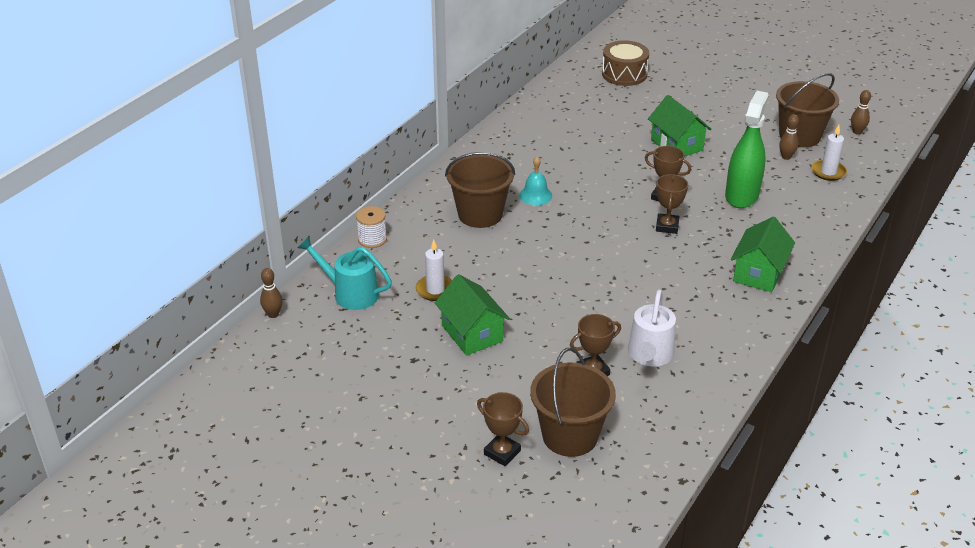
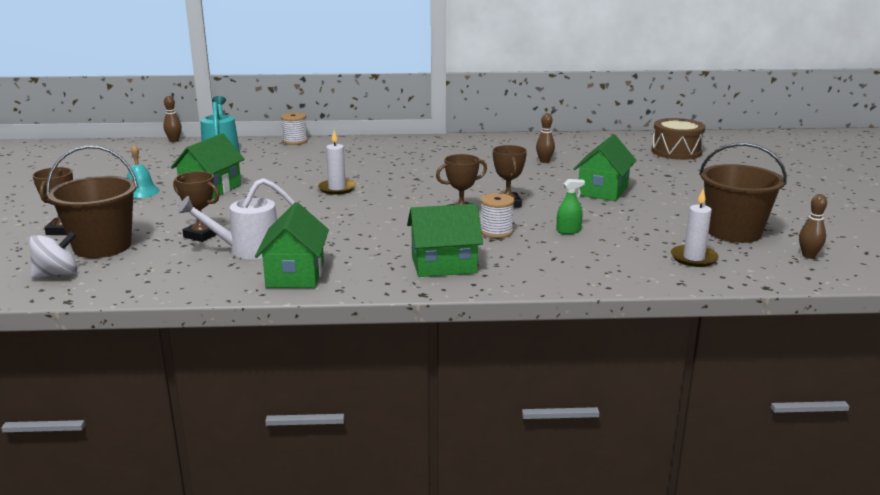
camera: 55 degrees right, 15 degrees down
white candle [416,240,452,301] -> white candle moved to [318,130,356,195]
brown bucket [445,152,515,228] -> none
turquoise bell [519,157,552,205] -> turquoise bell moved to [127,144,160,199]
green spray bottle [725,91,769,208] -> green spray bottle [557,179,585,234], size x0.42
brown bowling pin [779,114,799,160] -> brown bowling pin moved to [536,113,555,163]
none -> white spinning top [29,231,78,278]
none -> green house [255,202,329,288]
none -> white spool [481,193,514,238]

